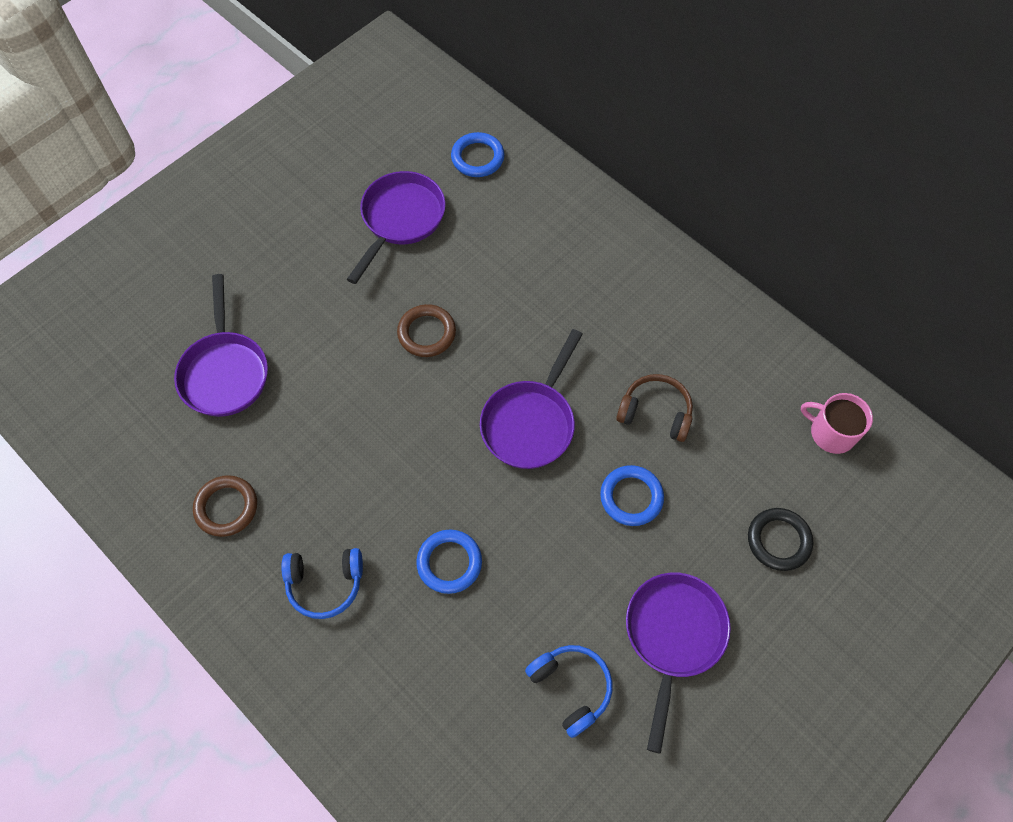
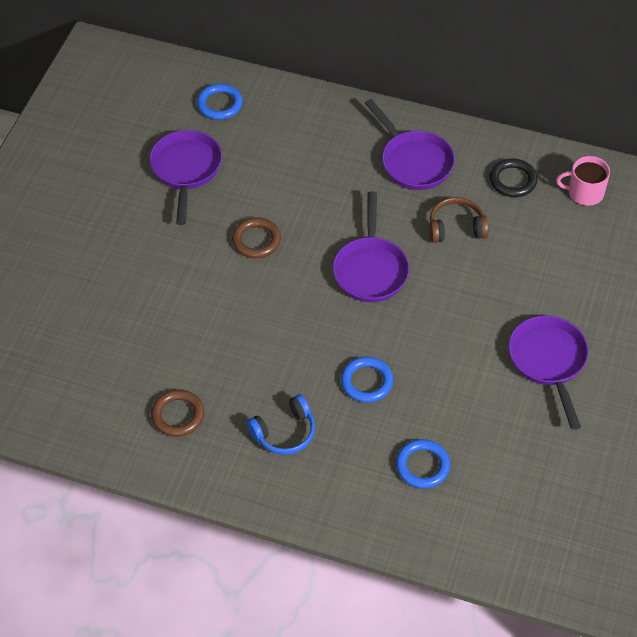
camera: 25 degrees left, 10 degrees down
purple pan [174,274,268,417] -> purple pan moved to [365,99,455,190]
blue headphones [525,645,612,738] -> none
blue ring [600,465,664,526] -> blue ring moved to [396,439,450,489]
black ring [748,508,813,571] -> black ring moved to [490,159,538,197]

